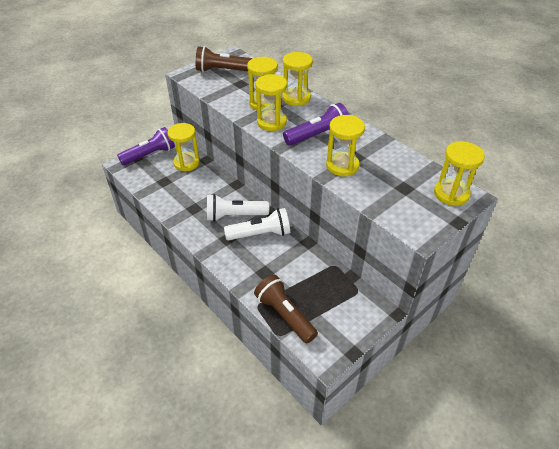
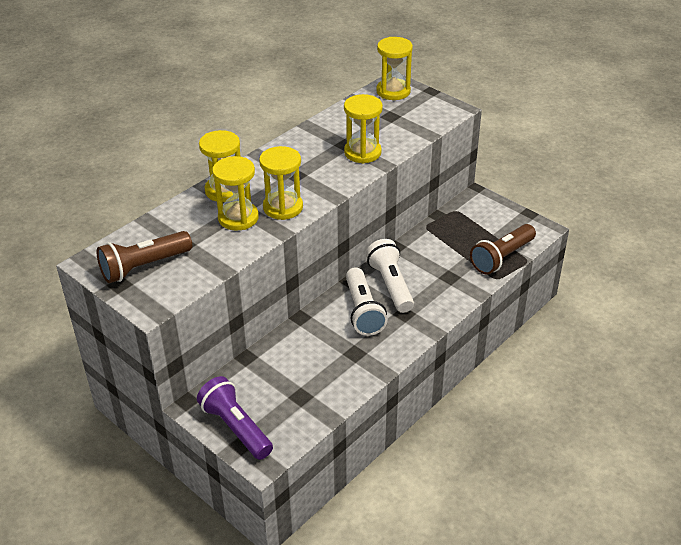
camera: 95 degrees left, 5 degrees down
yellow hourglass [168,123,200,171] -> none
brown flashlight [196,46,253,72] -> brown flashlight turned 60 degrees clockwise [96,231,192,283]
purple flashlight [283,103,349,146] -> none

